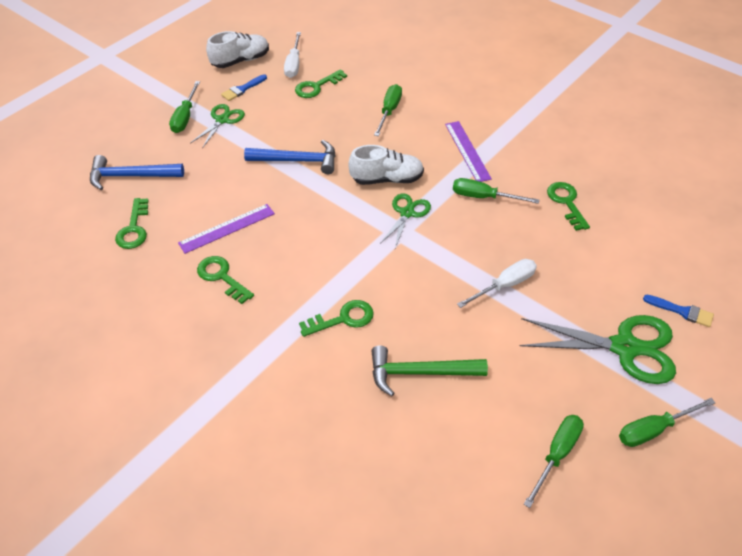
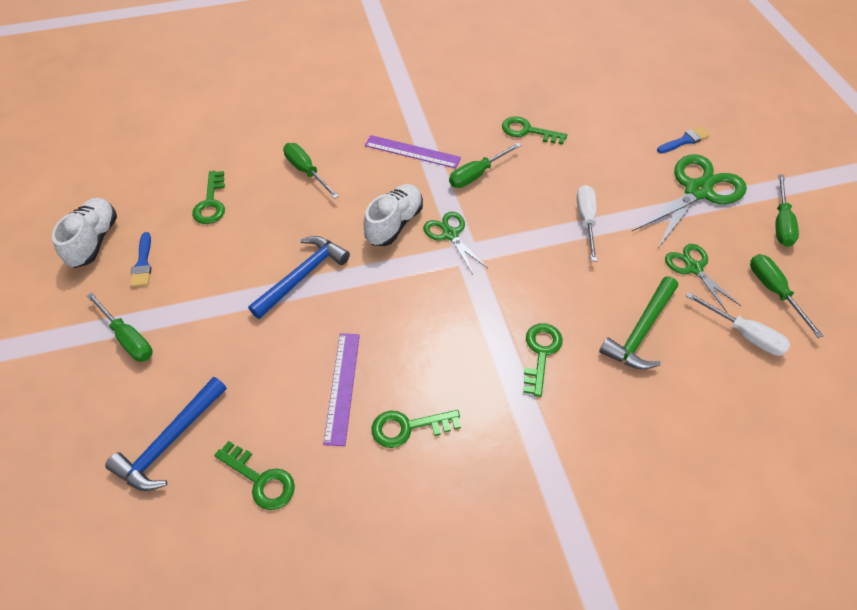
camera: 55 degrees left, 5 degrees up
green scissors [190,104,245,148] -> green scissors moved to [665,244,741,312]
white screwdriver [284,32,301,78] -> white screwdriver moved to [686,292,790,356]

